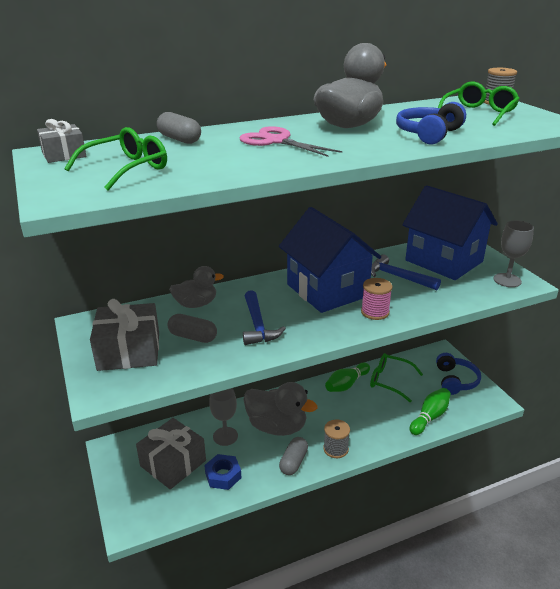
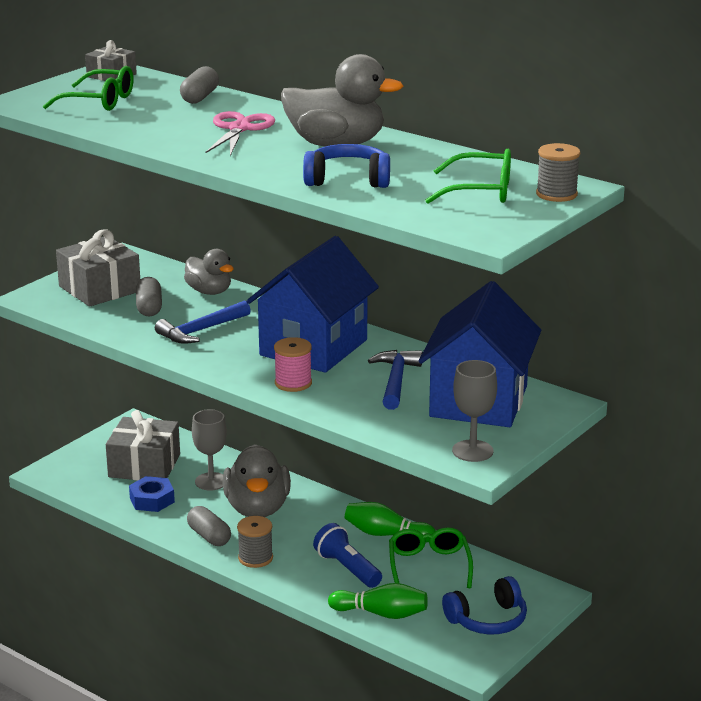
camera: 60 degrees right, 5 degrees down
grey capsule [279,437,308,475] -> grey capsule turned 60 degrees clockwise [187,506,231,546]
none -> blue flashlight [313,523,382,588]

